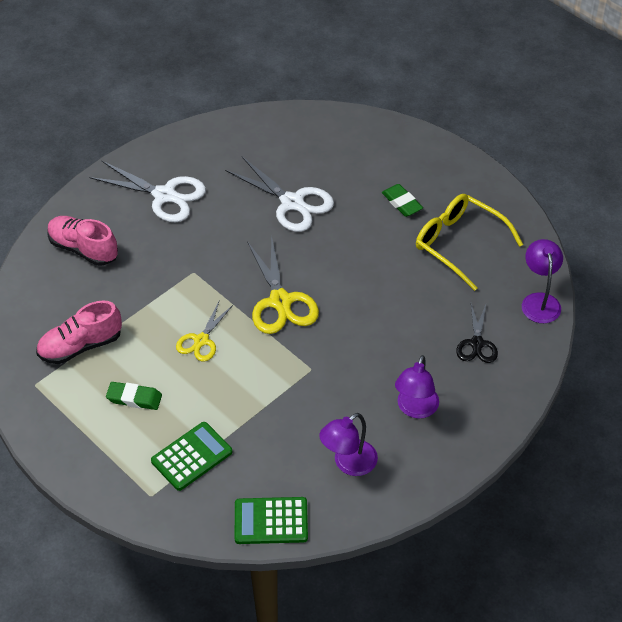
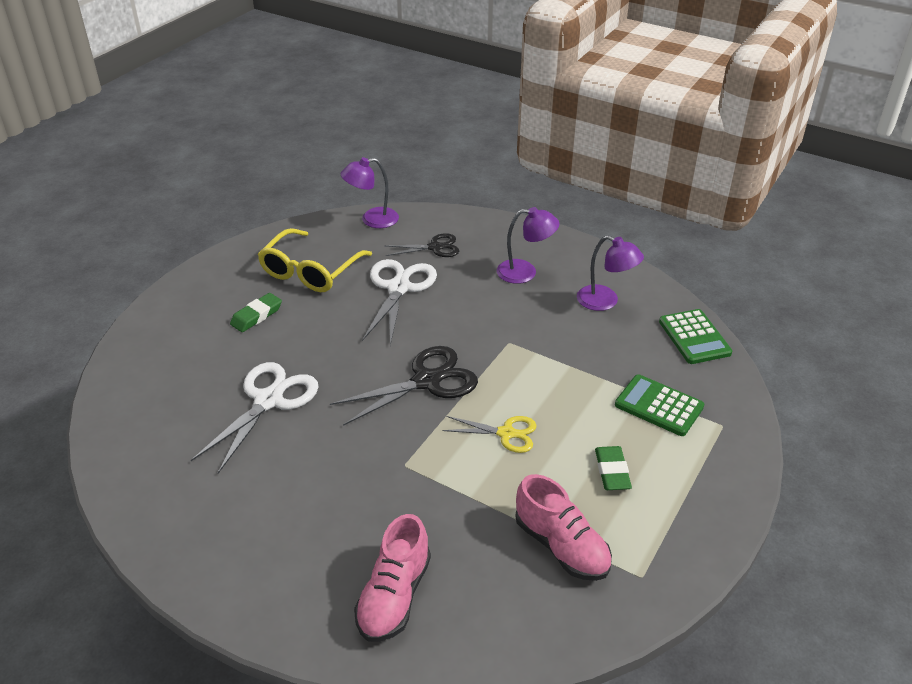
camera: 105 degrees left, 10 degrees down
white scissors [89,161,206,222] -> white scissors moved to [362,259,437,346]
yellow scissors [247,235,319,334] -> black scissors [330,346,478,426]

